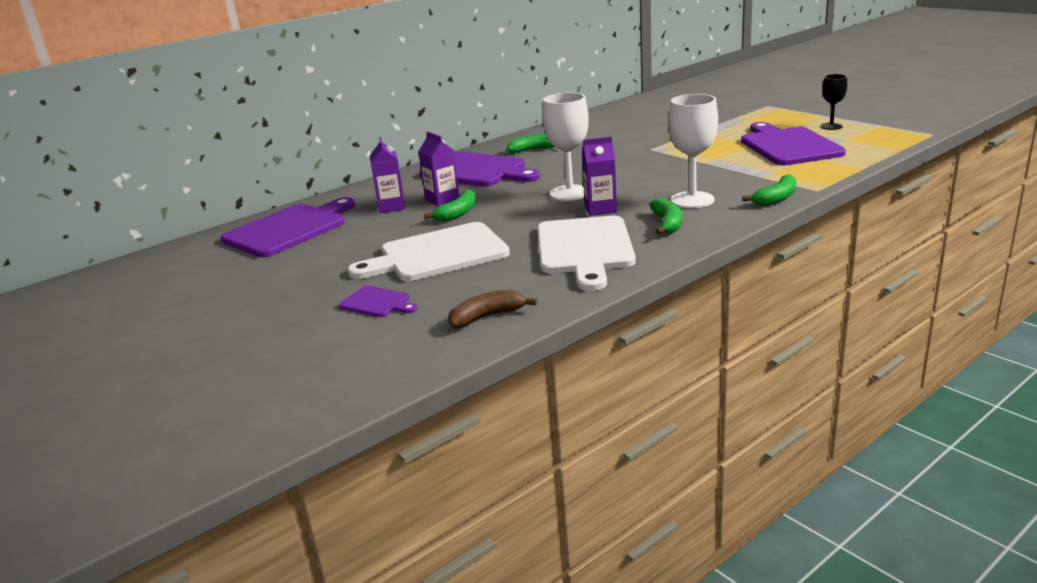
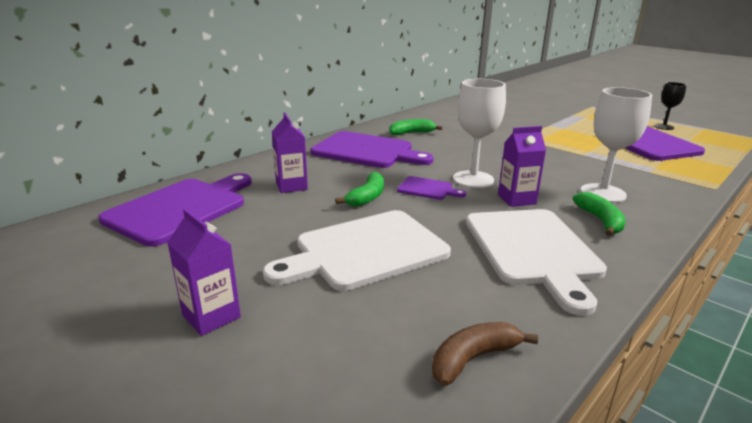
camera: 10 degrees left, 0 degrees up
purple cutting board [339,286,417,317] -> purple cutting board moved to [397,176,466,200]
purple carton [418,132,460,207] -> purple carton moved to [167,209,241,336]
green banana [742,174,796,206] -> none

